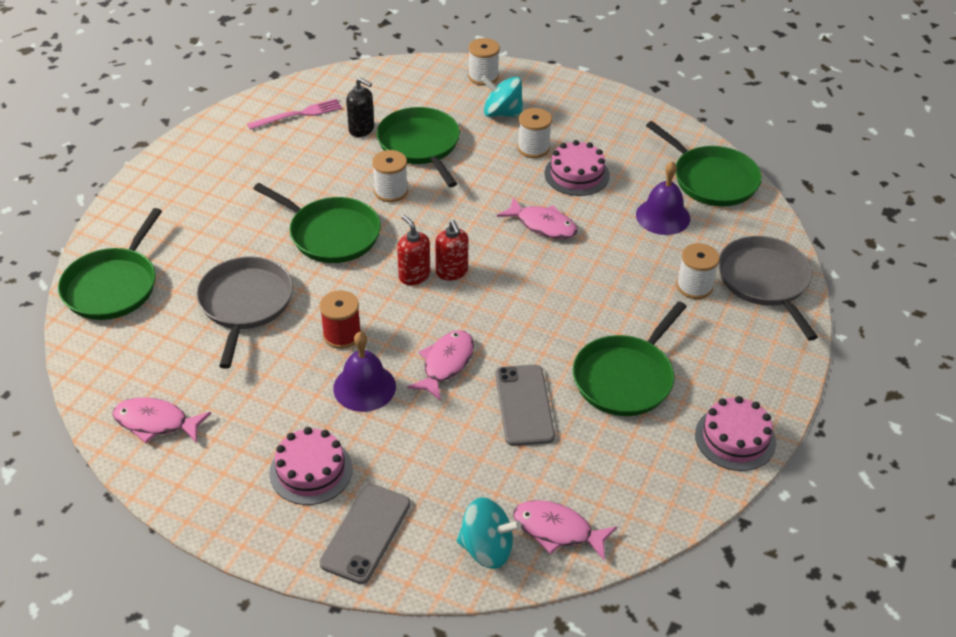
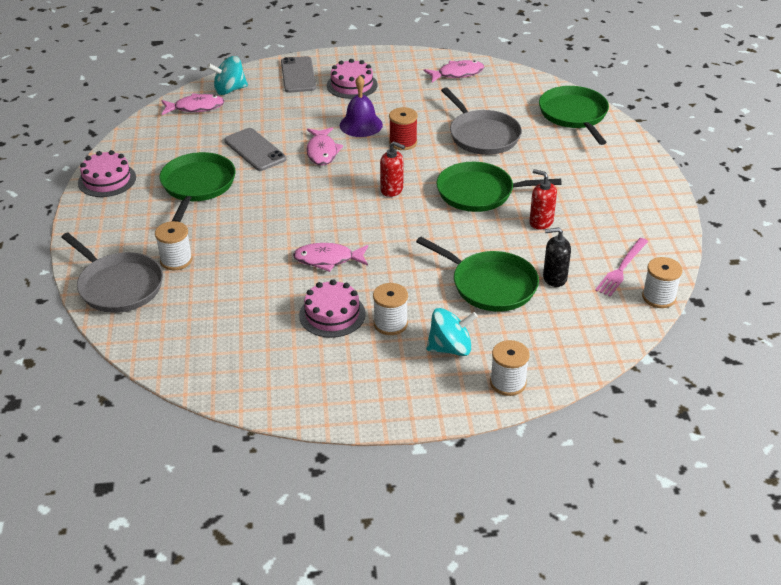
camera: 150 degrees right, 5 degrees down
white spool [372,150,408,202] -> white spool moved to [642,257,683,308]
red soap dispenser [435,220,468,280] -> red soap dispenser moved to [529,169,557,229]
purple bell [636,161,690,235] -> none
green pan [646,121,762,206] -> none

